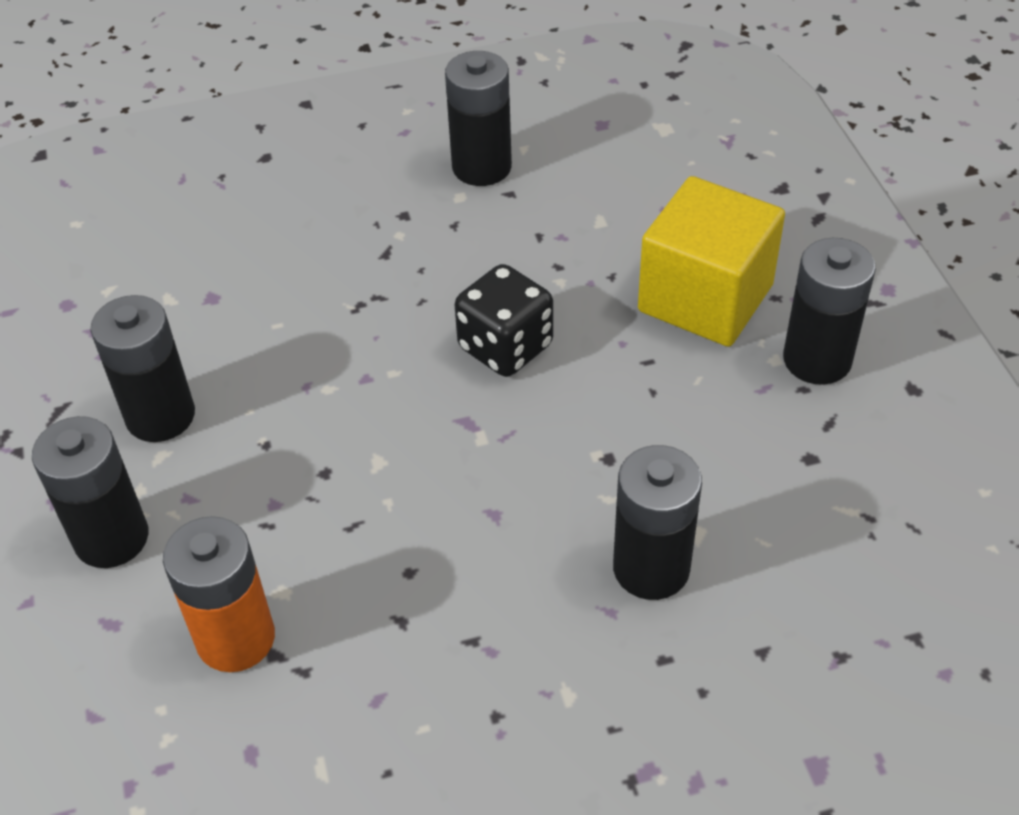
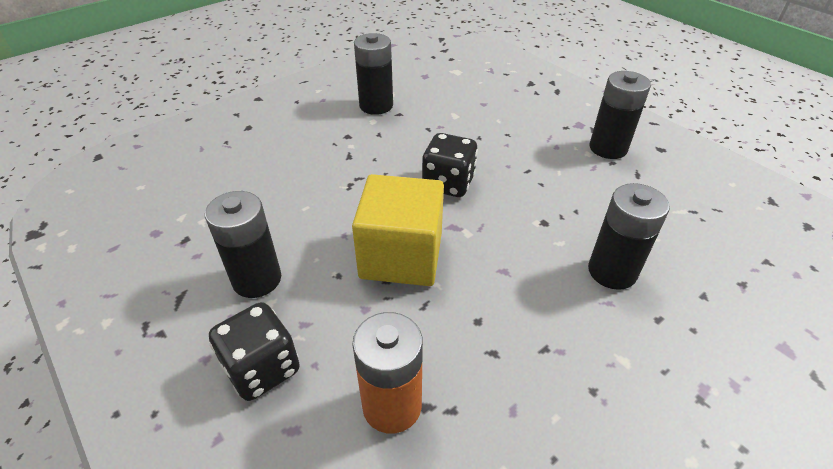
camera: 25 degrees left, 5 degrees down
black battery [32,416,148,568] -> black dice [209,302,300,401]
yellow cube [638,176,785,347] -> yellow cube moved to [352,174,444,286]

